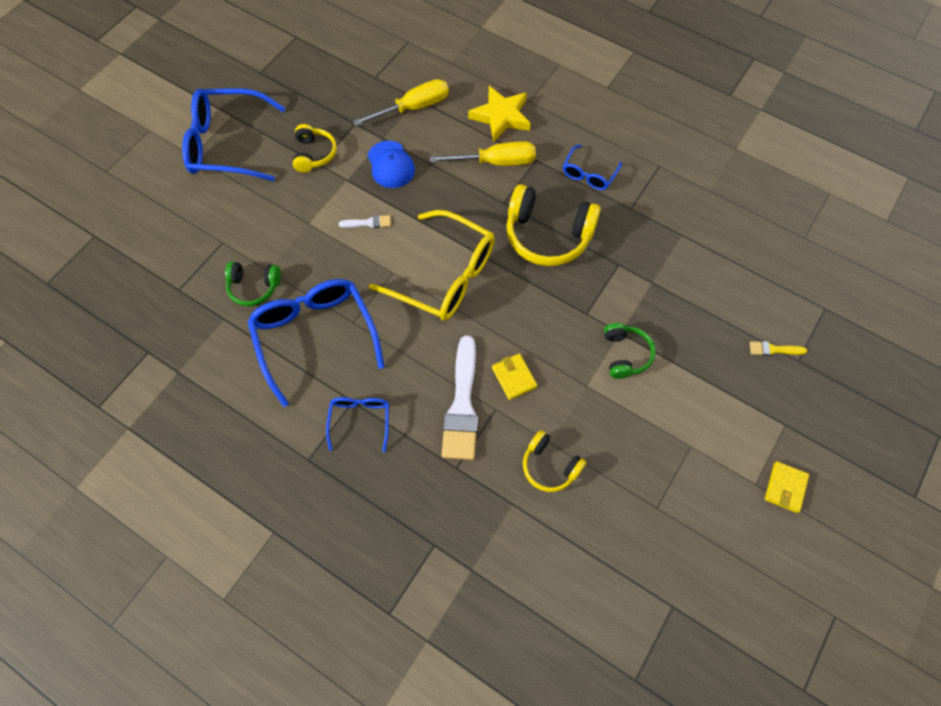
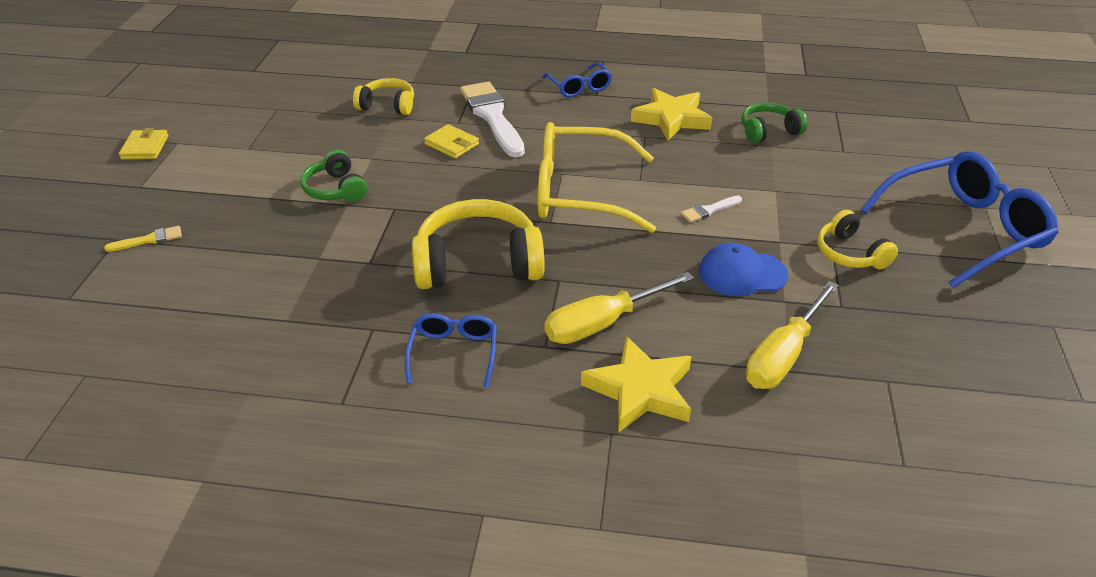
camera: 155 degrees right, 25 degrees down
blue glasses [248,279,385,407] -> yellow star [631,88,712,141]
blue cap [367,141,415,188] -> blue cap turned 45 degrees counterclockwise [699,243,789,296]

